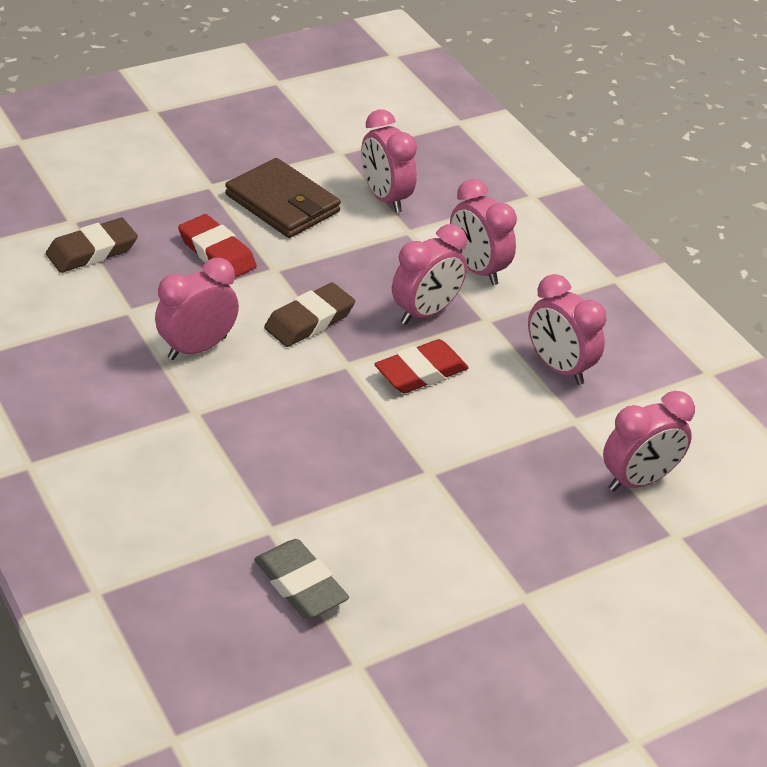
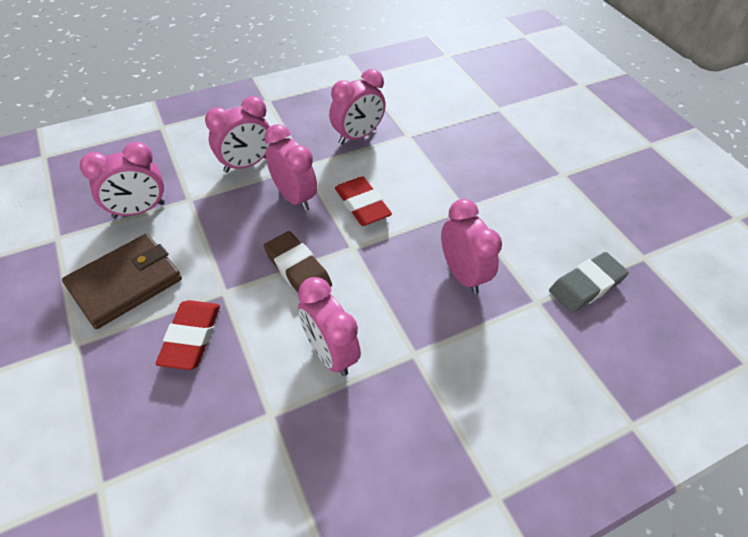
camera: 85 degrees left, 10 degrees up
brown eraser [46,218,138,273] -> none
red eraser [178,214,257,278] -> red eraser turned 45 degrees counterclockwise [156,300,220,370]
pink clock [603,391,695,491] -> pink clock moved to [441,199,502,294]

